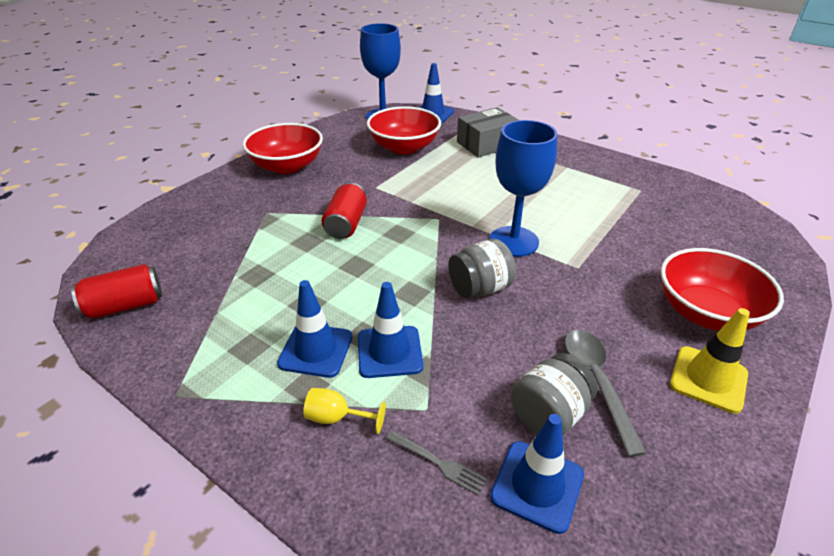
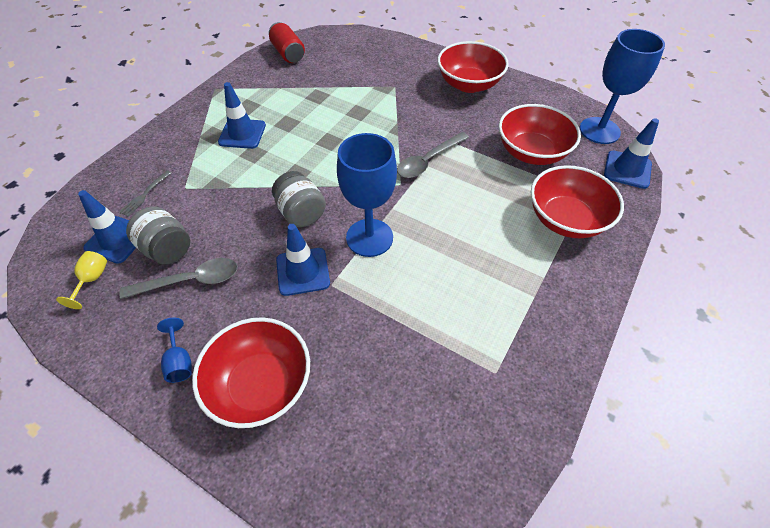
camera: 85 degrees right, 15 degrees up
yellow goblet [303,388,386,434] -> yellow goblet moved to [56,251,107,309]
red can [321,183,367,239] -> none
blue traffic cone [358,282,423,378] -> blue traffic cone moved to [276,224,330,296]
grey box [457,107,518,157] -> red bowl [531,165,624,238]
yellow traffic cone [670,308,750,414] -> blue goblet [157,318,192,383]
none -> grey spoon [397,132,469,178]

